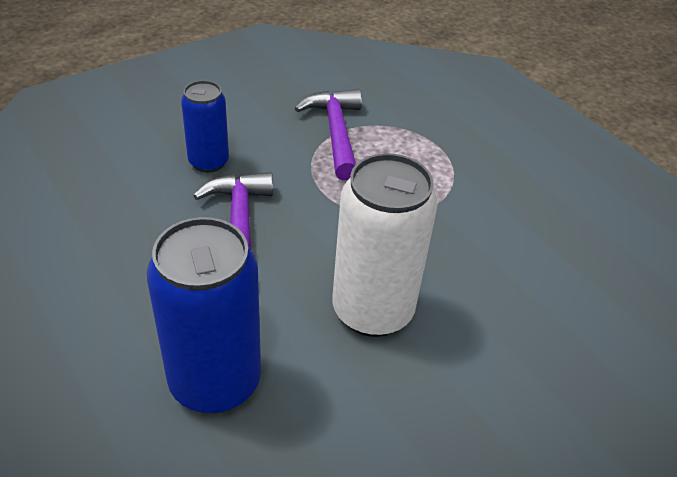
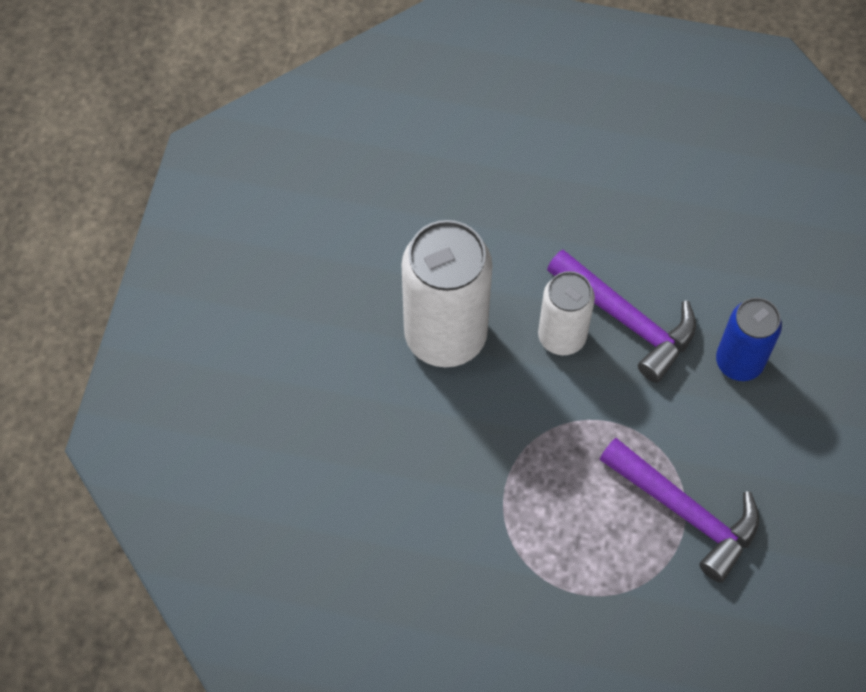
camera: 140 degrees right, 20 degrees up
blue can [147,217,261,413] -> none
none -> white can [538,271,595,355]

